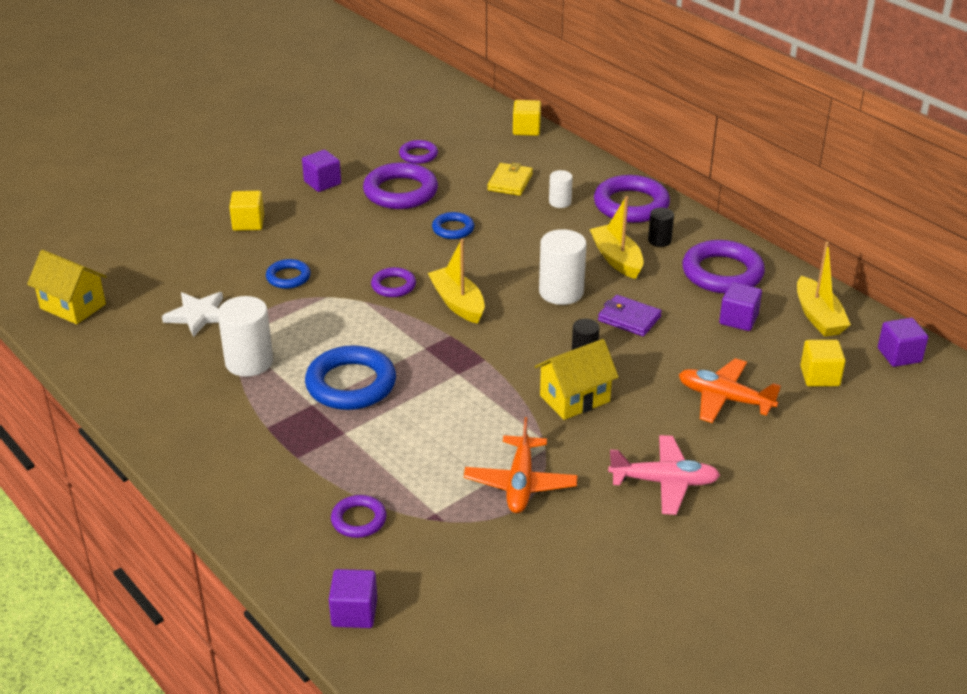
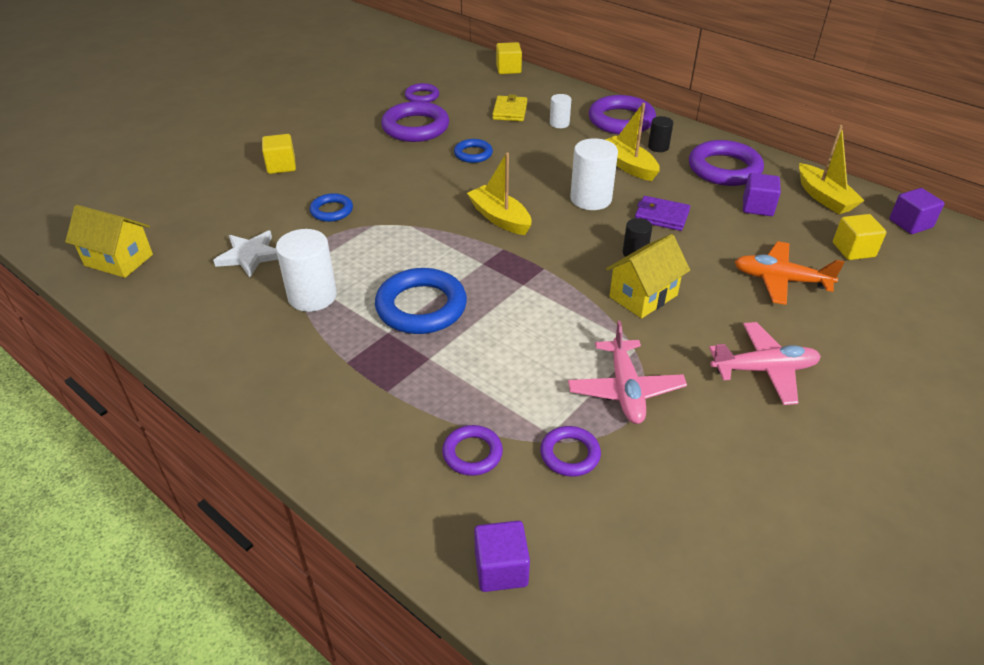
camera: 10 degrees left, 5 degrees up
purple cube [302,150,341,192] -> none
purple ring [371,267,416,297] -> purple ring moved to [540,426,601,477]
orange plane [464,417,578,513] -> pink plane [568,321,687,424]

